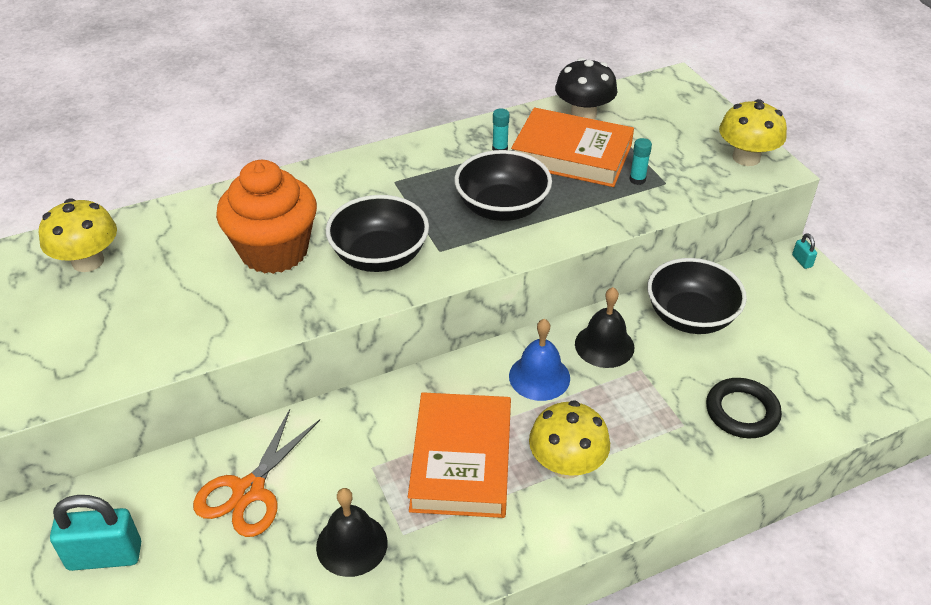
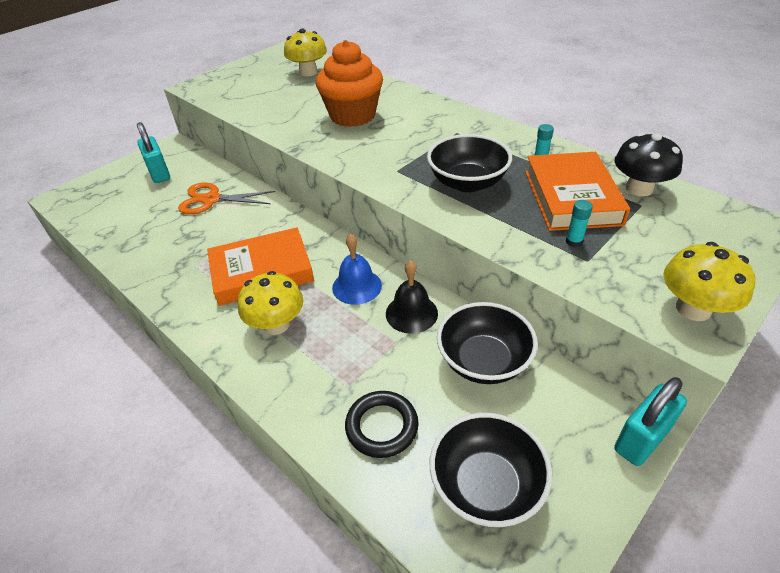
camera: 70 degrees right, 0 degrees up
black bell [316,488,388,577] -> none
black bowl [326,195,429,272] -> black bowl moved to [430,413,552,527]
turquoise padlock [792,233,817,269] -> turquoise padlock [614,377,687,466], size x2.29

